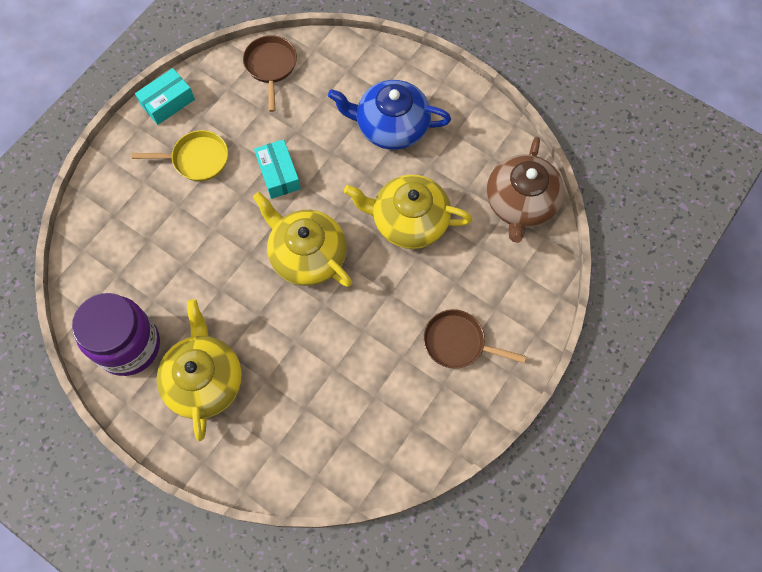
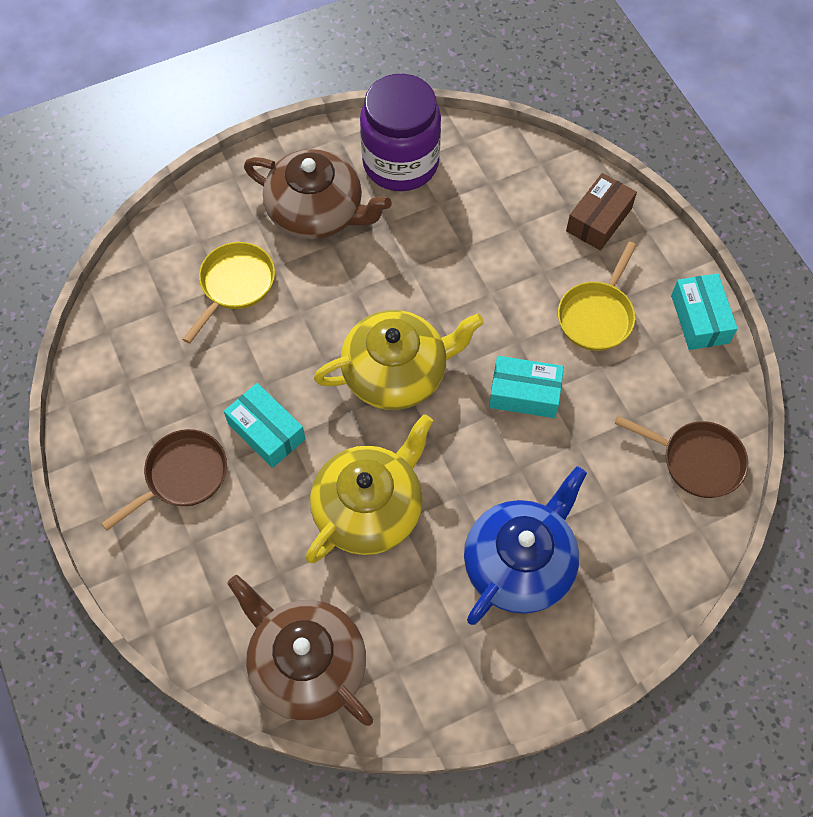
camera: 120 degrees right, 5 degrees down
yellow teapot [156,299,242,441] -> brown teapot [244,149,391,239]
none -> yellow pan [183,242,275,344]
none -> turquoise box [224,383,305,468]
none -> brown box [566,173,637,251]

